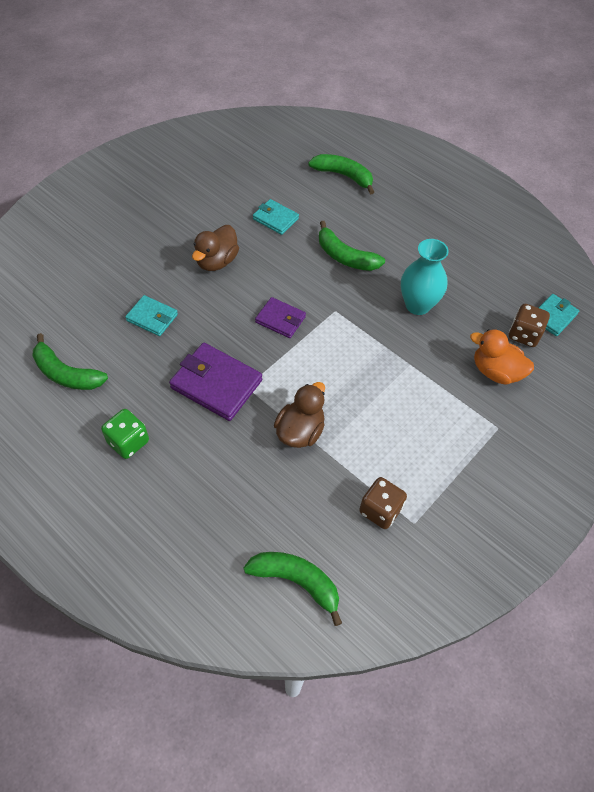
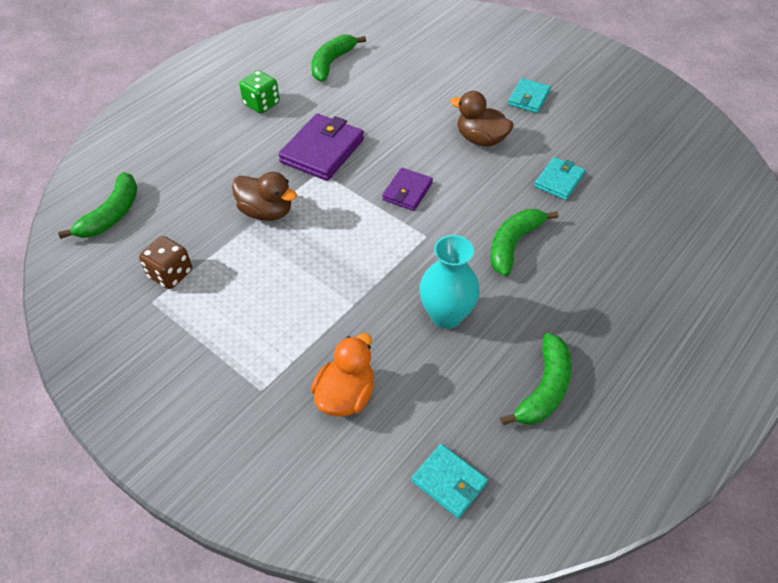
camera: 90 degrees right, 5 degrees down
turquoise wallet [125,295,178,336] -> turquoise wallet moved to [508,78,551,113]
green banana [308,154,374,194] -> green banana moved to [500,333,572,425]
brown dice [509,304,550,347] -> none

